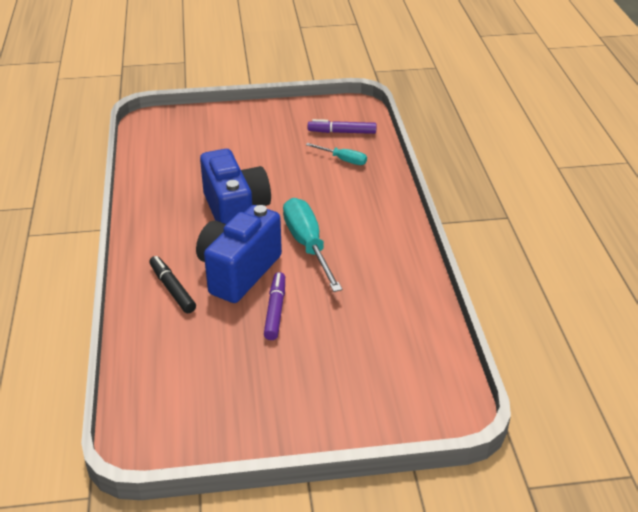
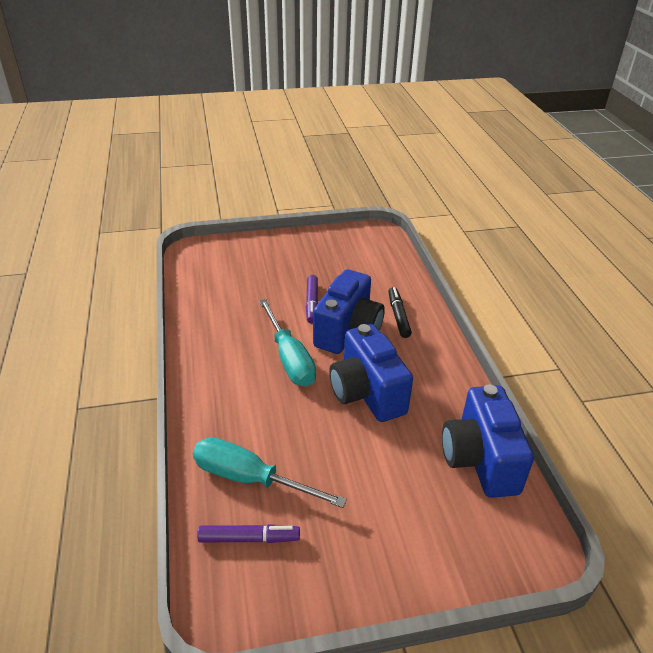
camera: 175 degrees right, 0 degrees up
black marker [149,256,196,313] -> black marker turned 150 degrees counterclockwise [388,287,412,338]
turquoise screwdriver [306,143,367,165] -> turquoise screwdriver [193,437,347,508], size x1.89
none -> blue camera [442,384,534,498]

